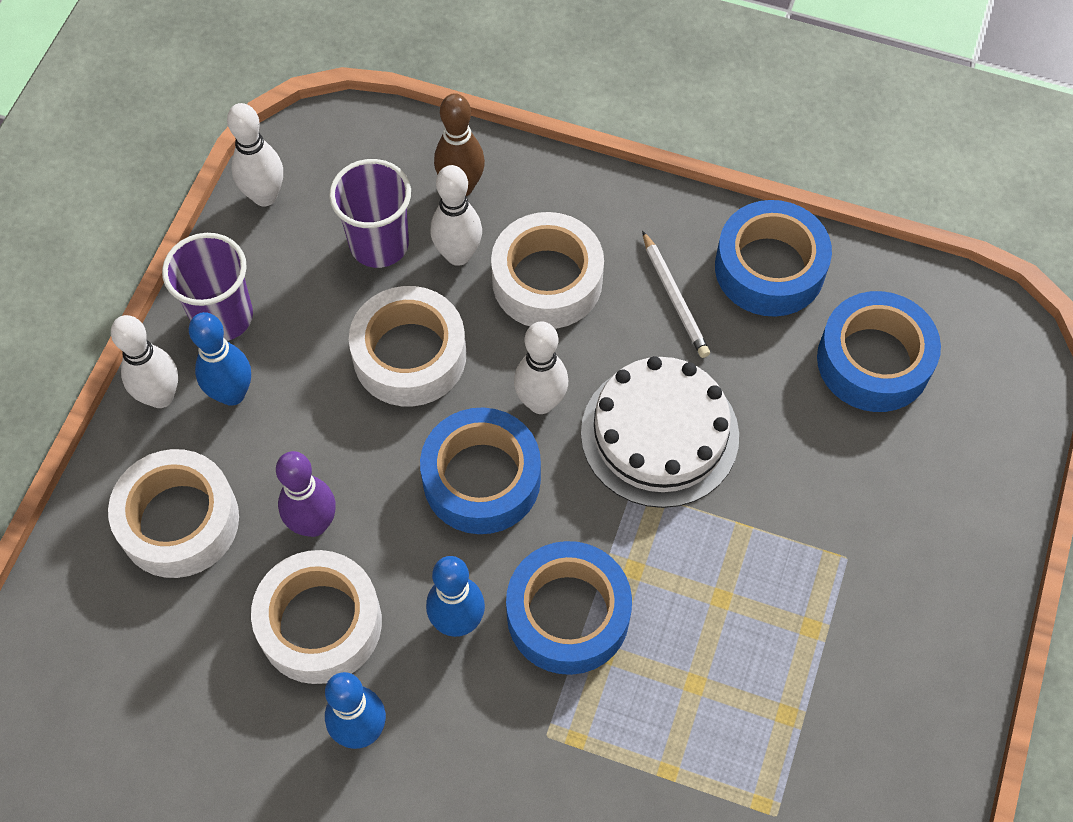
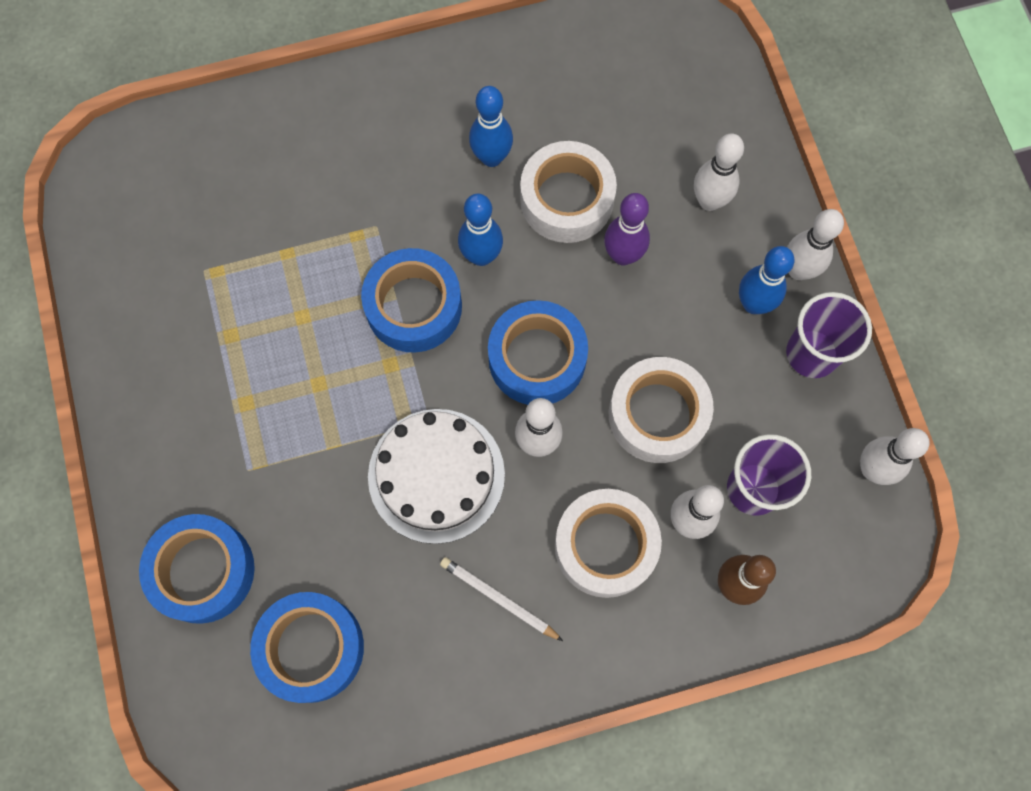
camera: 145 degrees right, 10 degrees up
white tape [108,449,239,578] -> white bowling pin [694,133,744,211]
blue tape [715,200,832,317] -> blue tape moved to [139,514,255,624]

